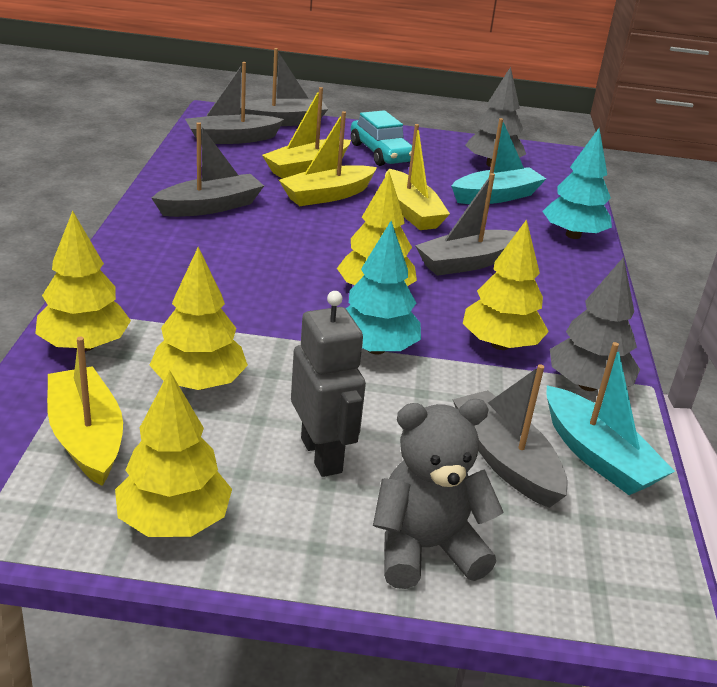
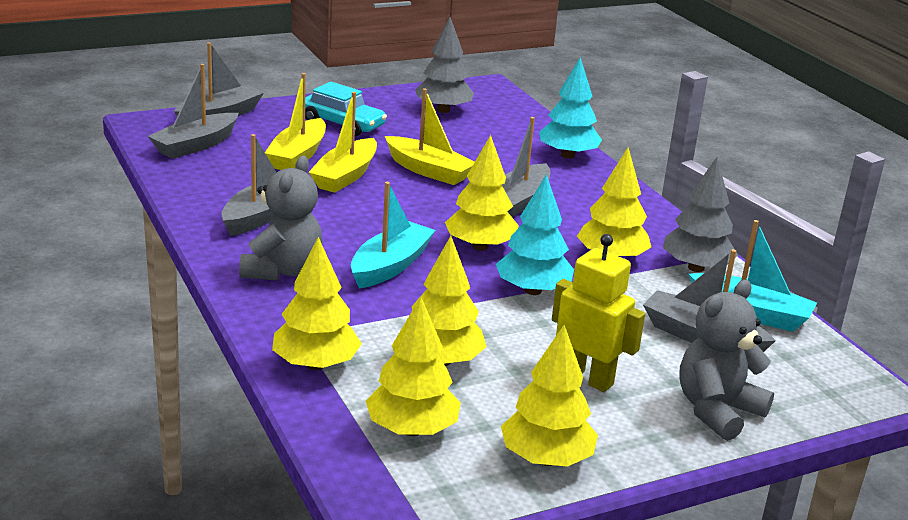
camera: 30 degrees left, 5 degrees down
yellow boat [47,337,123,486] -> yellow tree [366,297,461,436]
grey robot [291,291,366,477] -> yellow robot [552,234,645,392]
turquoise boat [451,118,546,204] -> turquoise boat moved to [351,182,436,288]
none -> grey teddy bear [239,156,323,281]

